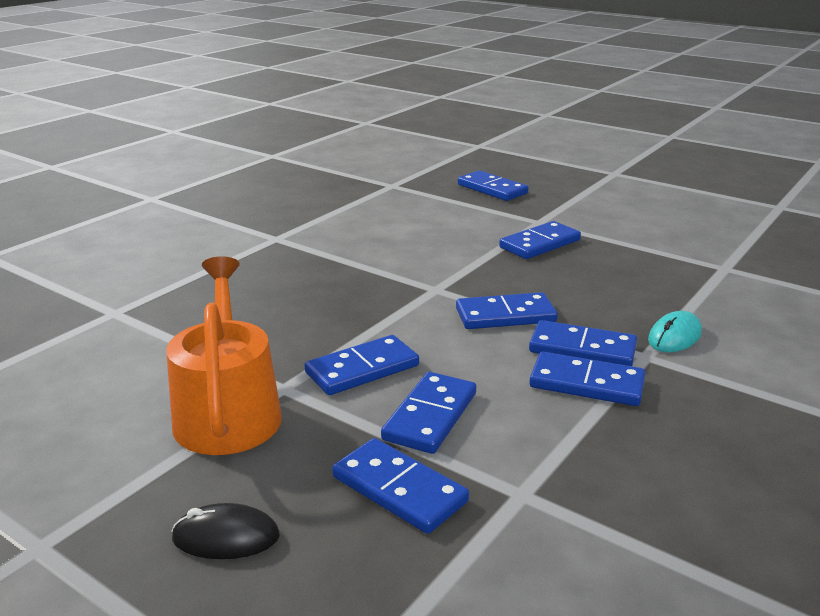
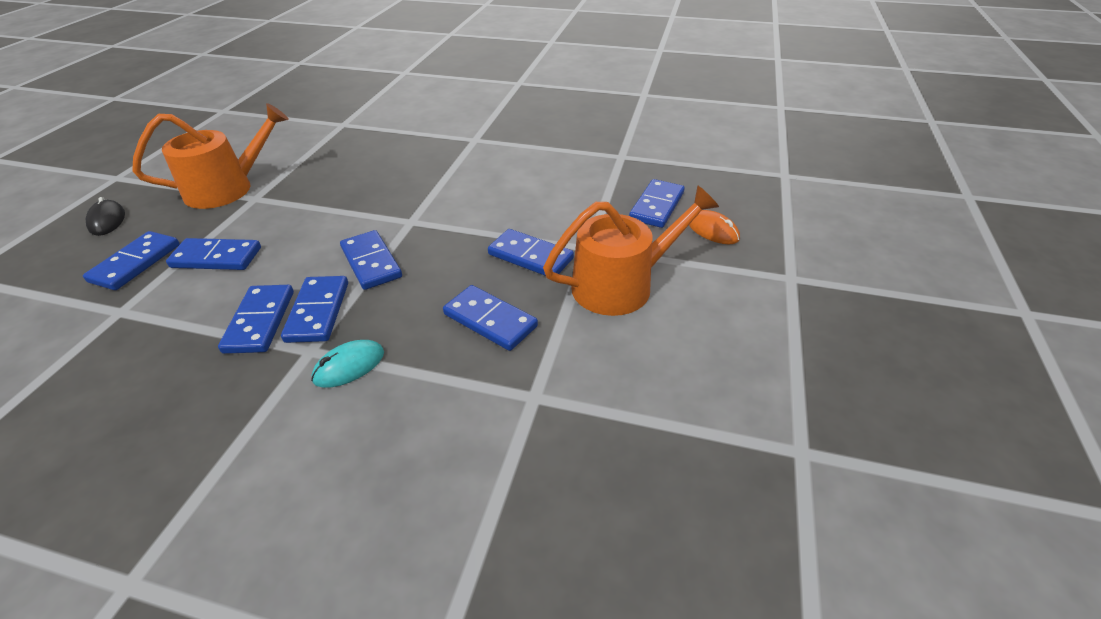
camera: 70 degrees right, 15 degrees up
blue domino [305,335,419,395] -> blue domino moved to [443,285,538,351]
turquoise mouse [648,311,702,352] -> turquoise mouse turned 60 degrees counterclockwise [311,340,384,388]
none -> orange watering can [543,185,719,316]
none -> orange mouse [689,210,740,244]

